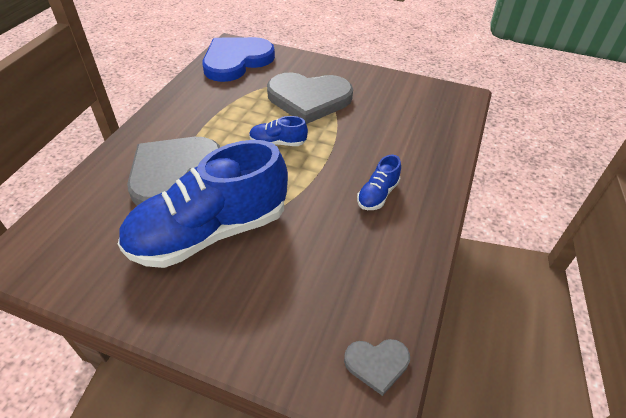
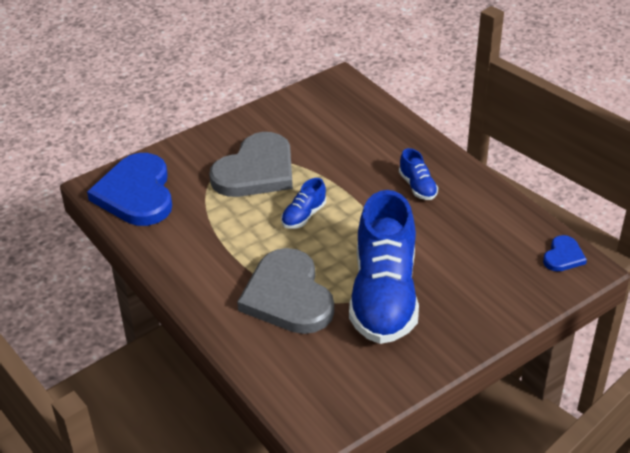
camera: 55 degrees left, 5 degrees down
grey heart [344,339,410,396] -> blue heart [543,235,587,271]

